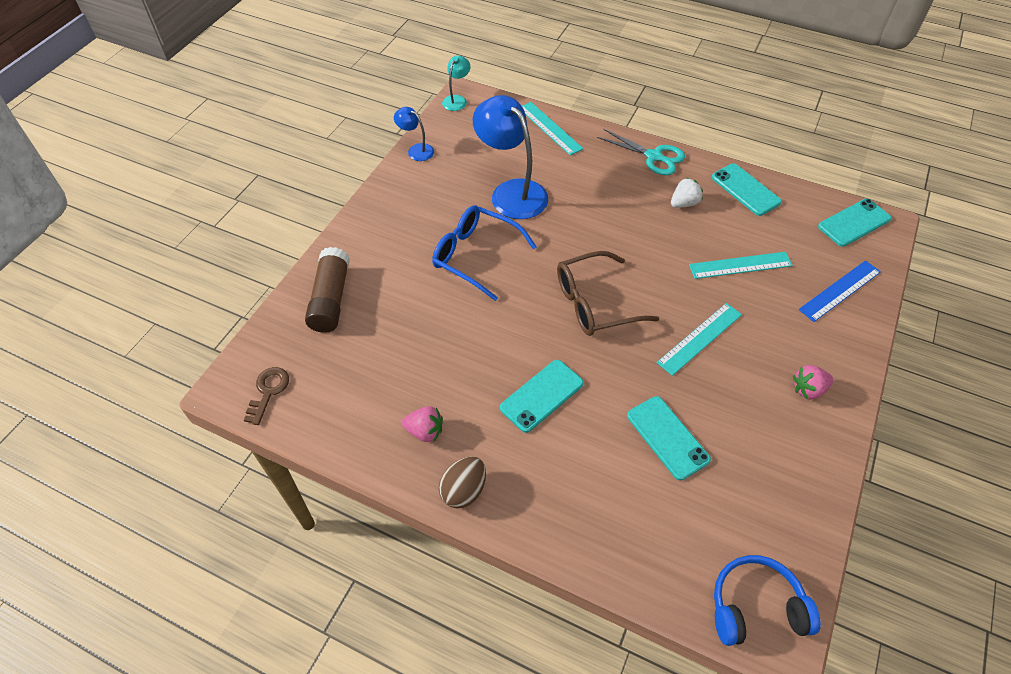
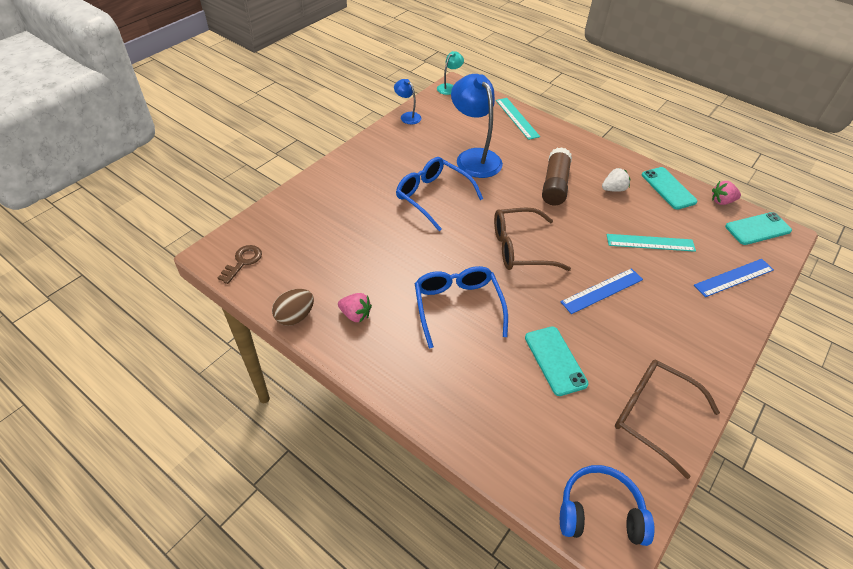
camera: 10 degrees right, 5 degrees down
brown glue stick [305,247,350,333] -> brown glue stick moved to [542,147,572,205]
brown egg [439,456,486,509] -> brown egg moved to [272,289,314,326]
turquoise phone [500,360,584,433] -> blue glasses [415,266,508,348]
turquoise scissors [597,129,685,175] -> none
turquoise ruler [657,303,742,376] -> blue ruler [561,268,643,314]
pink strawberry [793,365,833,400] -> pink strawberry moved to [712,181,741,205]
none -> brown glasses [615,360,720,479]

